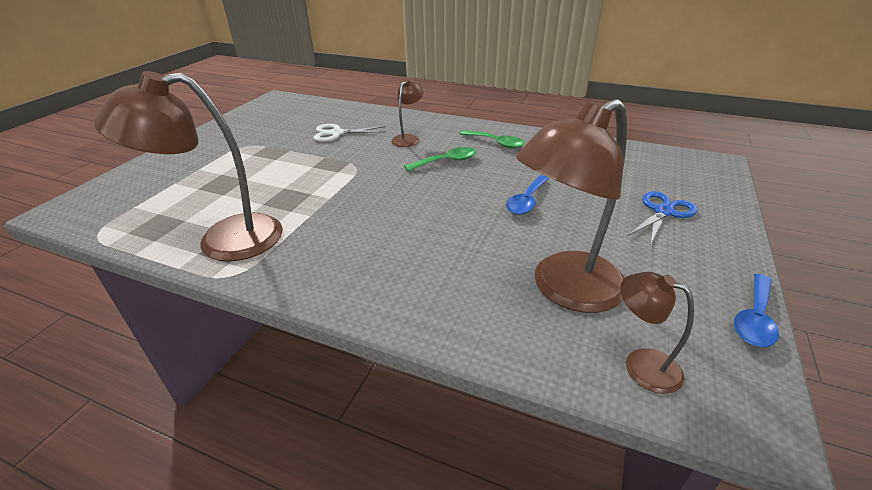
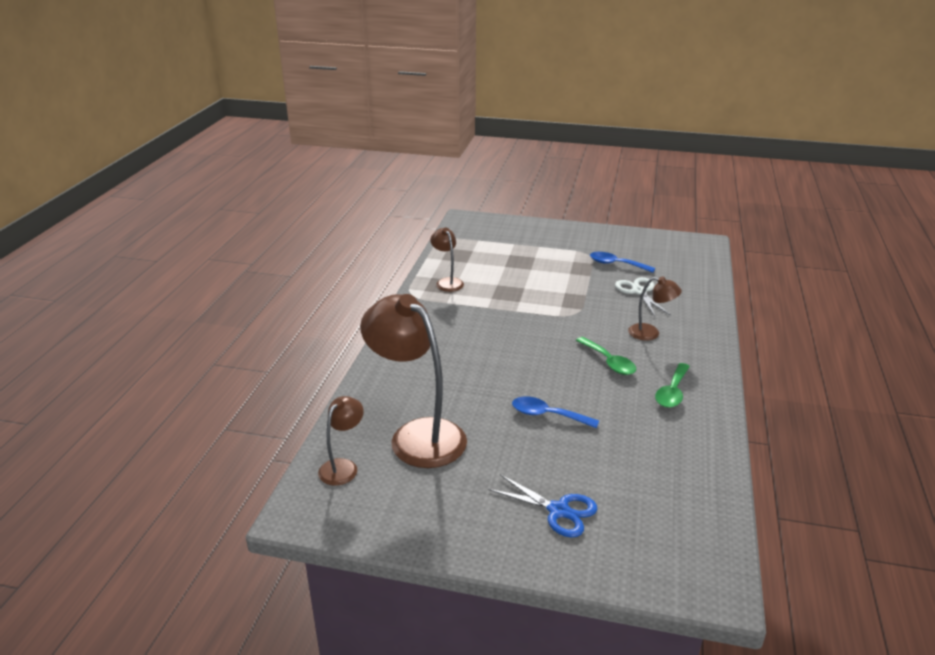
camera: 80 degrees right, 5 degrees down
brown lamp [94,71,283,261] -> brown lamp [430,228,464,292], size x0.49
blue spoon [734,274,779,347] -> blue spoon moved to [590,252,655,273]

